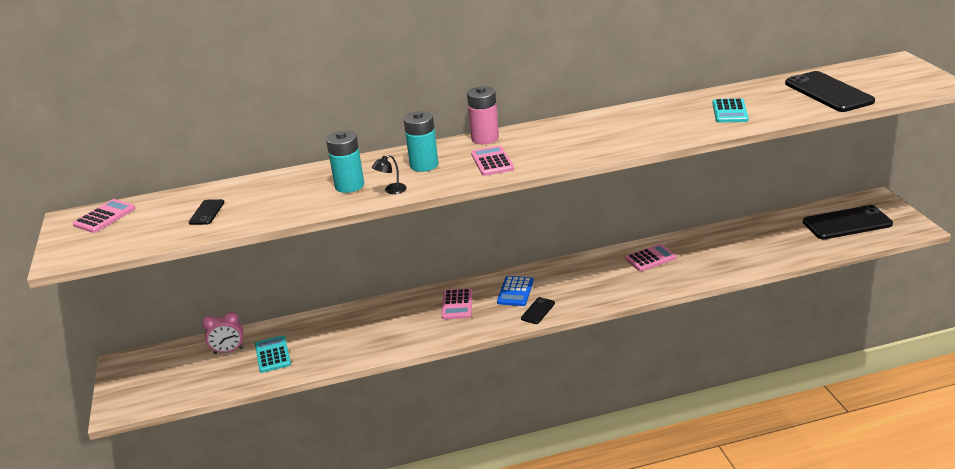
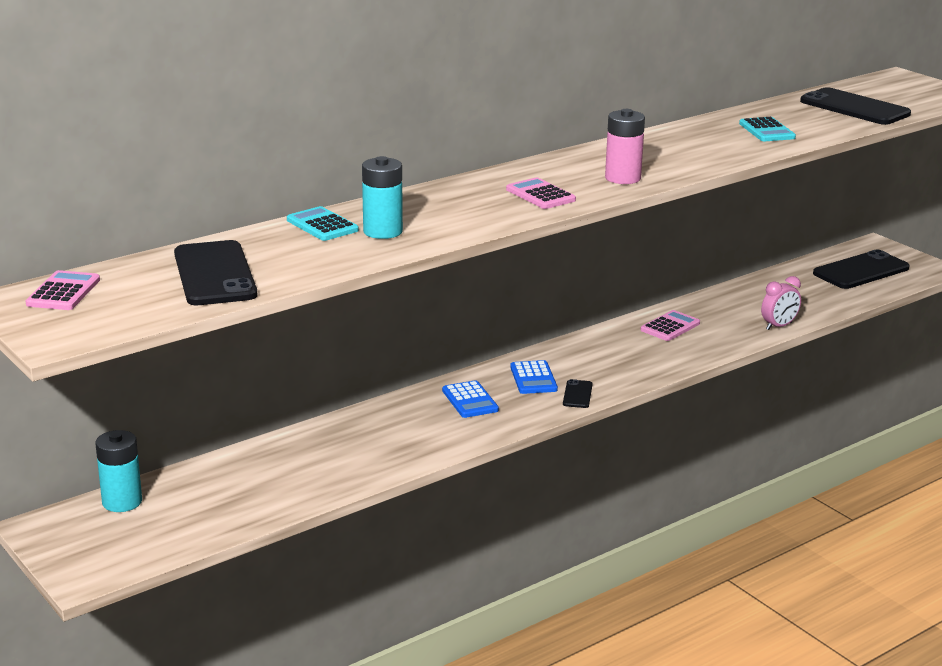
camera: 25 degrees left, 5 degrees down
black phone [189,199,225,225] -> black phone [174,240,257,305], size x2.16
pink clock [202,312,244,354] -> pink clock moved to [761,276,801,330]
turquoise calculator [255,336,291,373] -> turquoise calculator moved to [287,206,359,241]
black lamp [372,155,407,194] -> none
turquoise battery [404,111,439,172] -> turquoise battery moved to [96,430,142,512]
pink calculator [442,288,472,319] -> blue calculator [442,380,499,418]
pink battery [467,86,499,144] -> pink battery moved to [605,109,645,184]

